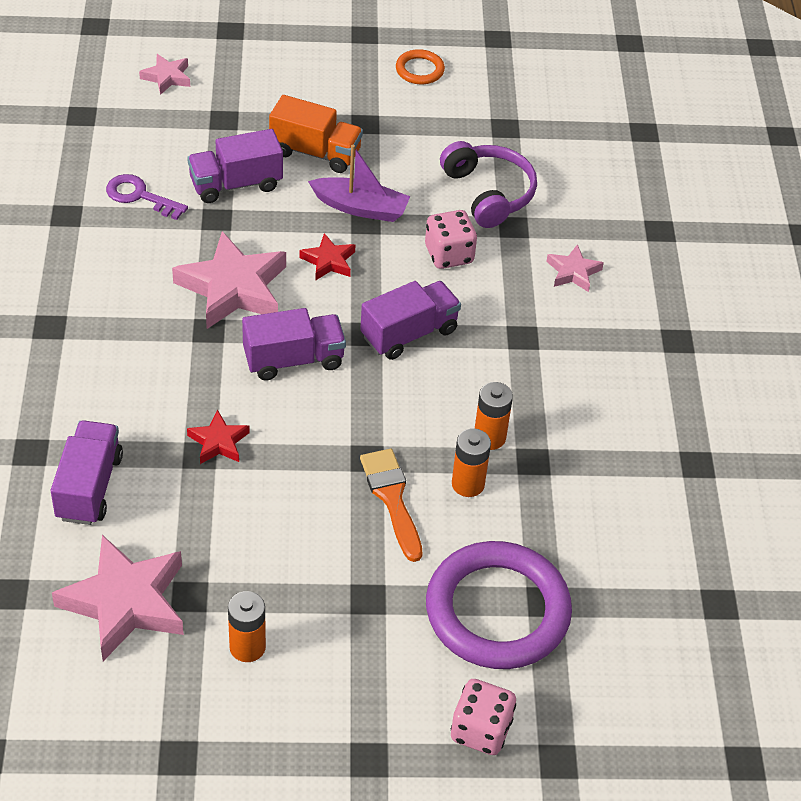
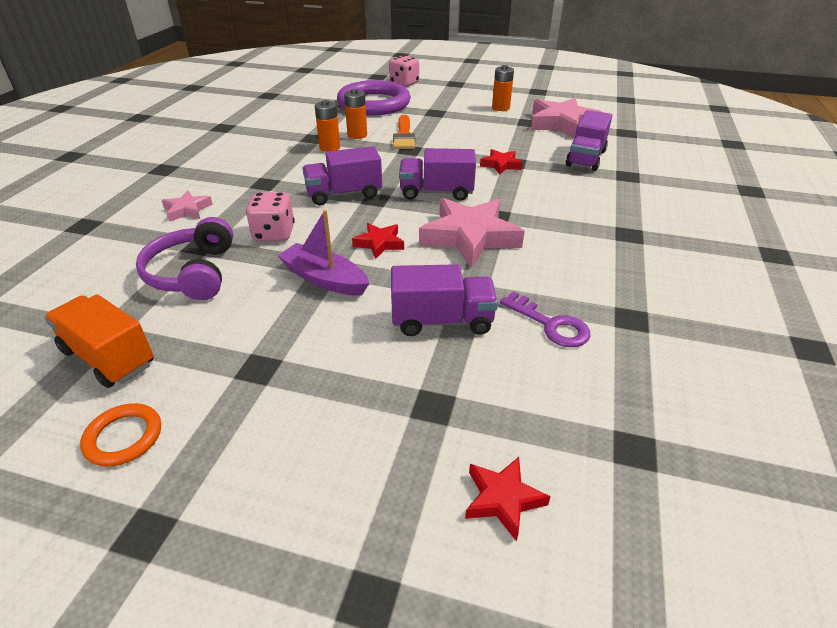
camera: 160 degrees left, 10 degrees down
pink star [139,54,190,95] -> red star [465,457,551,541]
orange truck [269,95,363,173] -> orange truck moved to [44,294,154,388]

